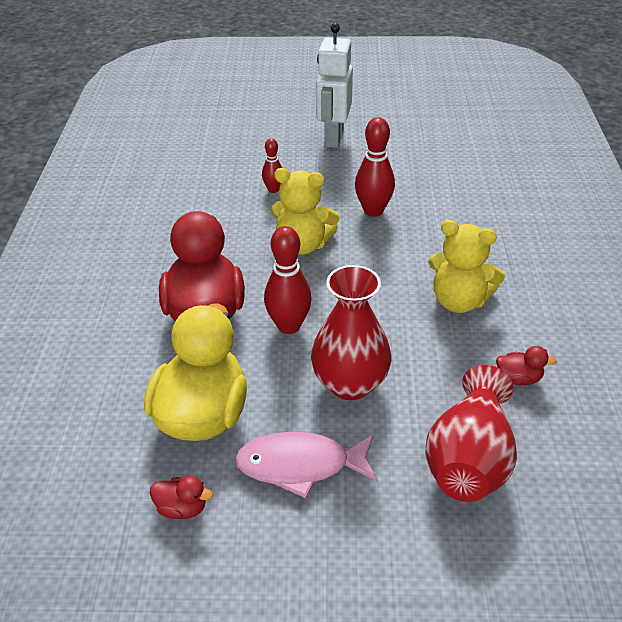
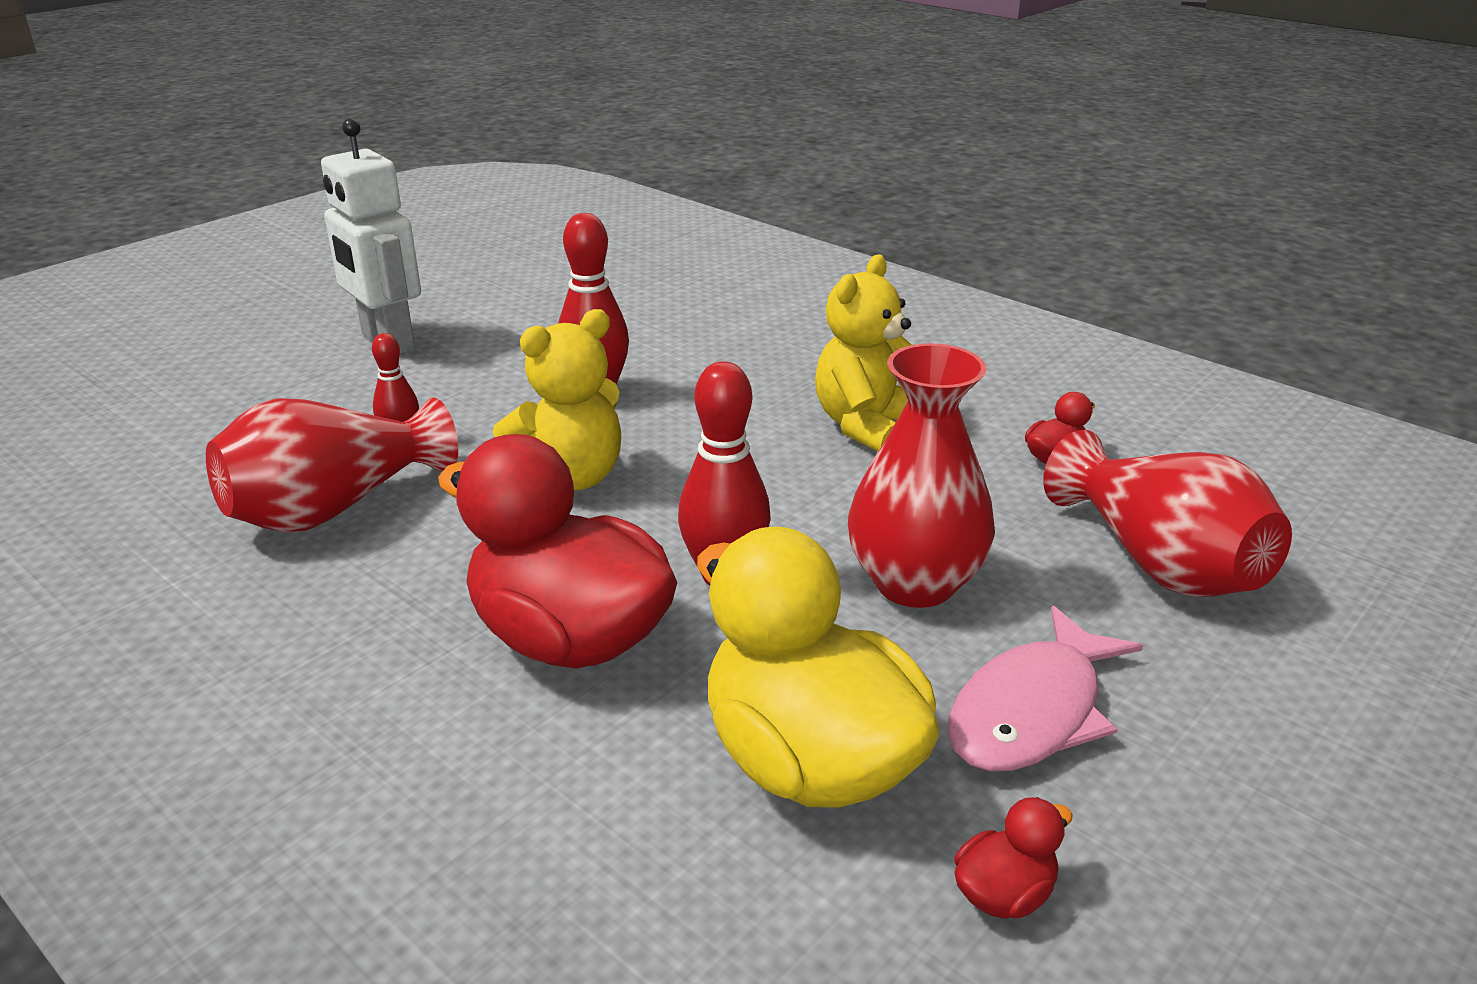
camera: 50 degrees left, 10 degrees down
yellow teddy bear [428,220,505,313] -> yellow teddy bear turned 150 degrees clockwise [815,254,911,451]
none -> red vase [206,398,458,532]

